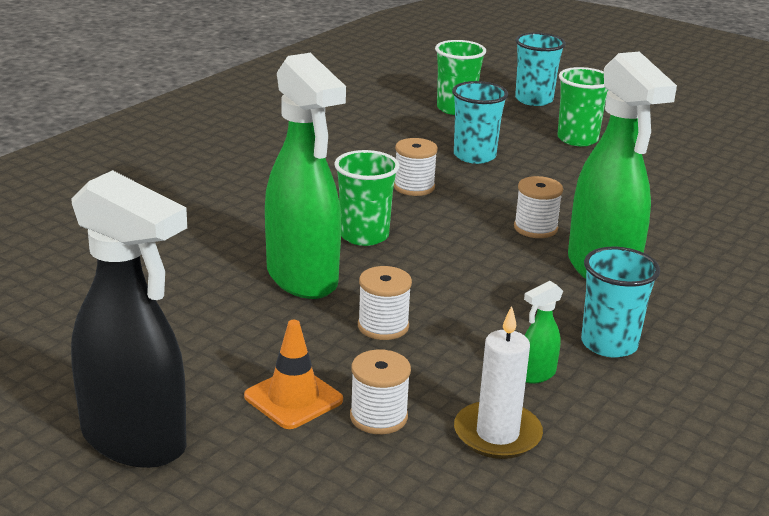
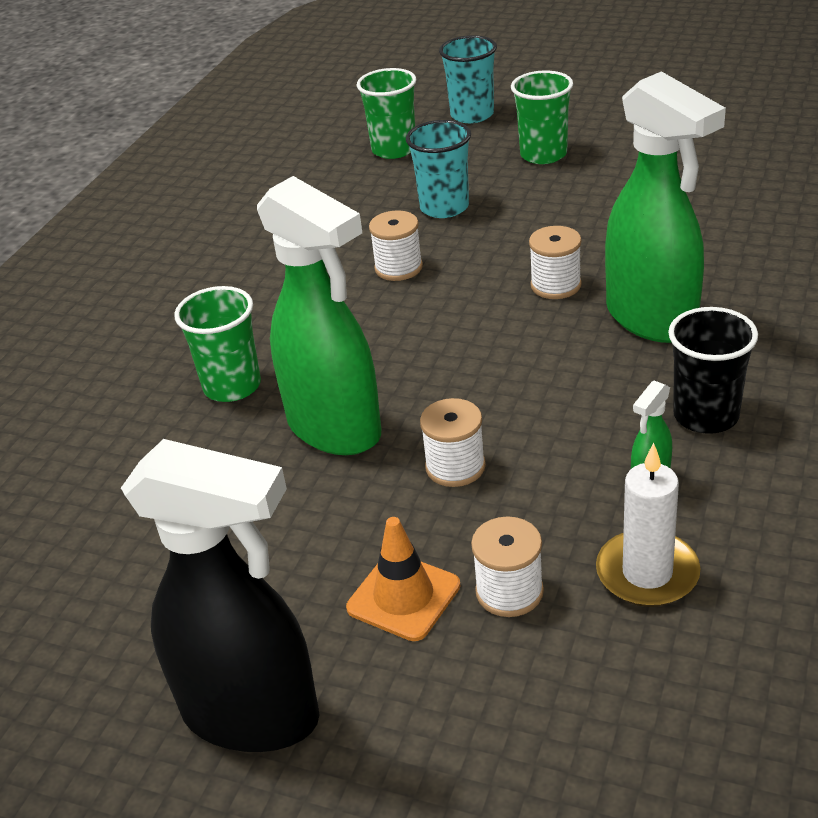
camera: 10 degrees left, 10 degrees up
green cup [334,150,400,246] -> green cup moved to [174,286,261,402]
turquoise cup [581,247,660,358] -> black cup [668,307,758,434]

